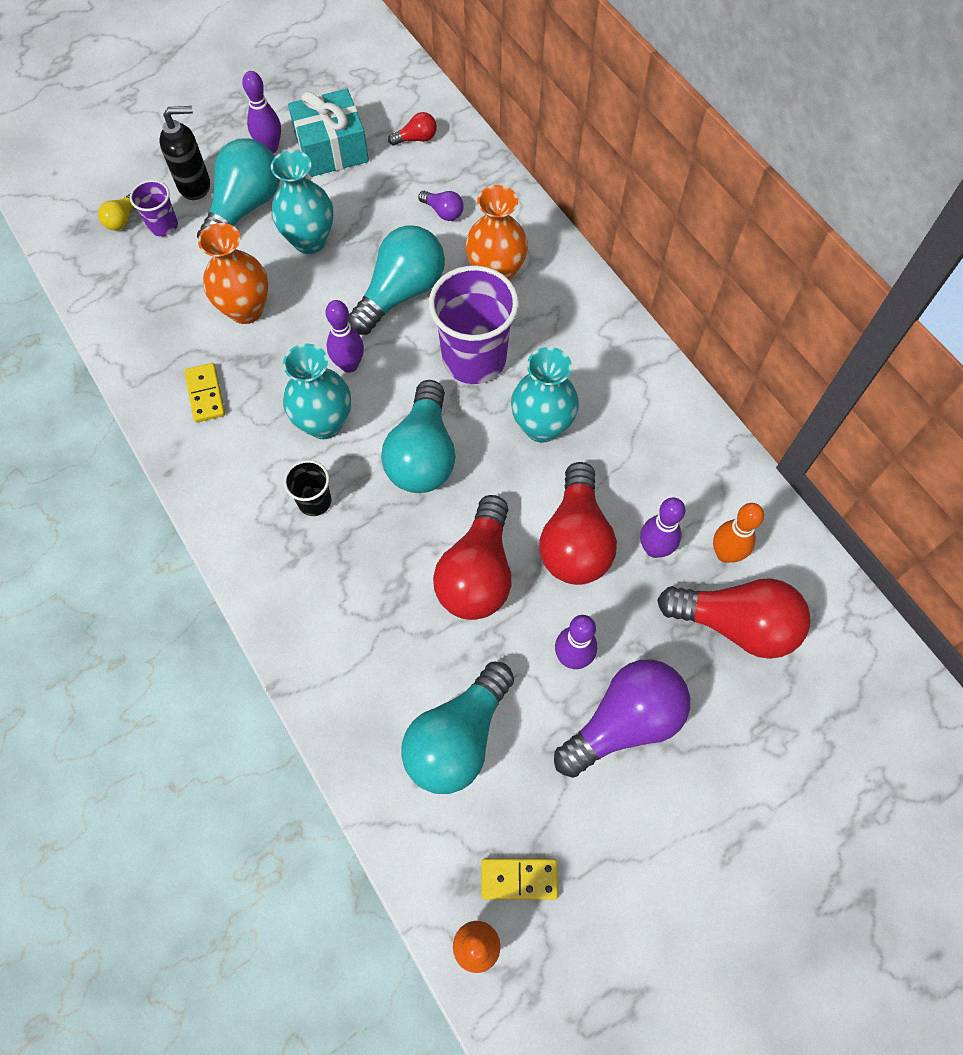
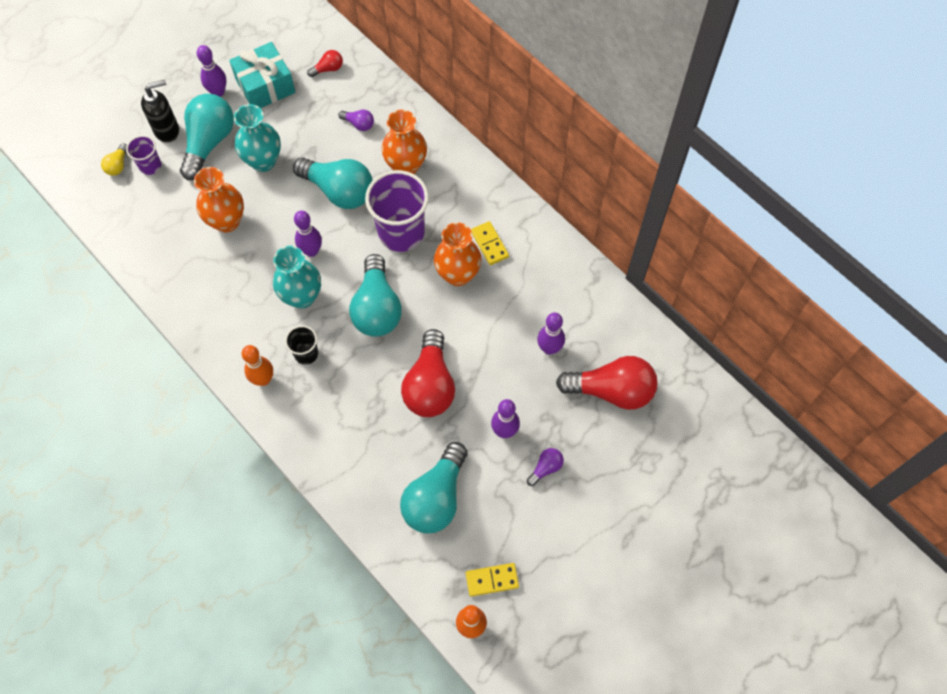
camera: 10 degrees left, 0 degrees up
yellow domino [184,363,225,423] -> yellow domino moved to [471,221,509,265]
turquoise light bulb [348,225,445,335] -> turquoise light bulb turned 90 degrees clockwise [293,157,373,209]
turquoise vase [511,347,579,443] -> orange vase [434,222,482,286]
red light bulb [539,462,617,585] -> none
purple light bulb [554,659,690,778] -> purple light bulb [527,448,564,486], size x0.45
orange bowling pin [713,503,764,563] -> orange bowling pin moved to [242,345,273,386]

